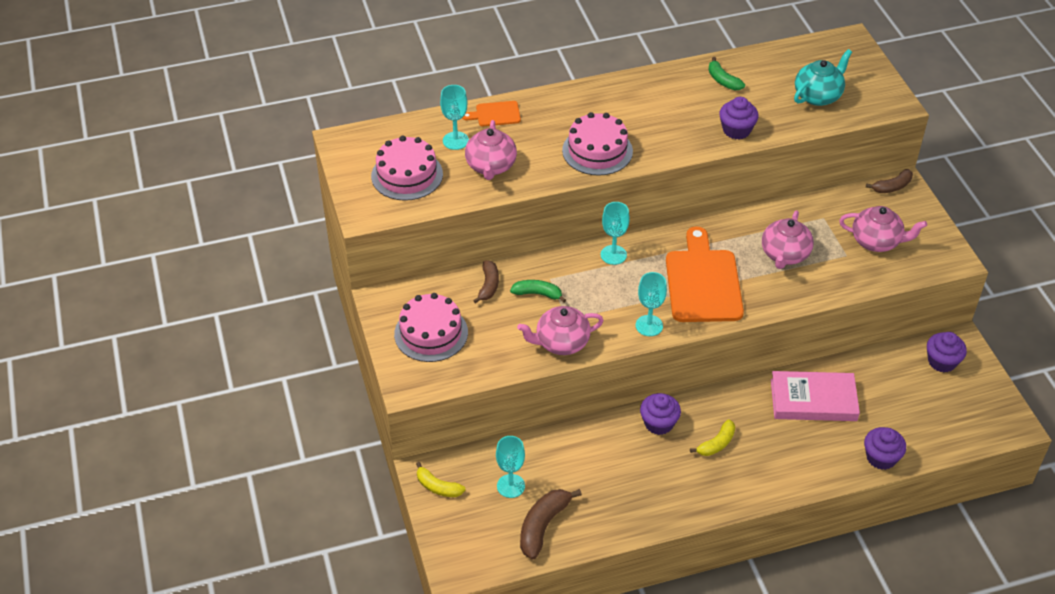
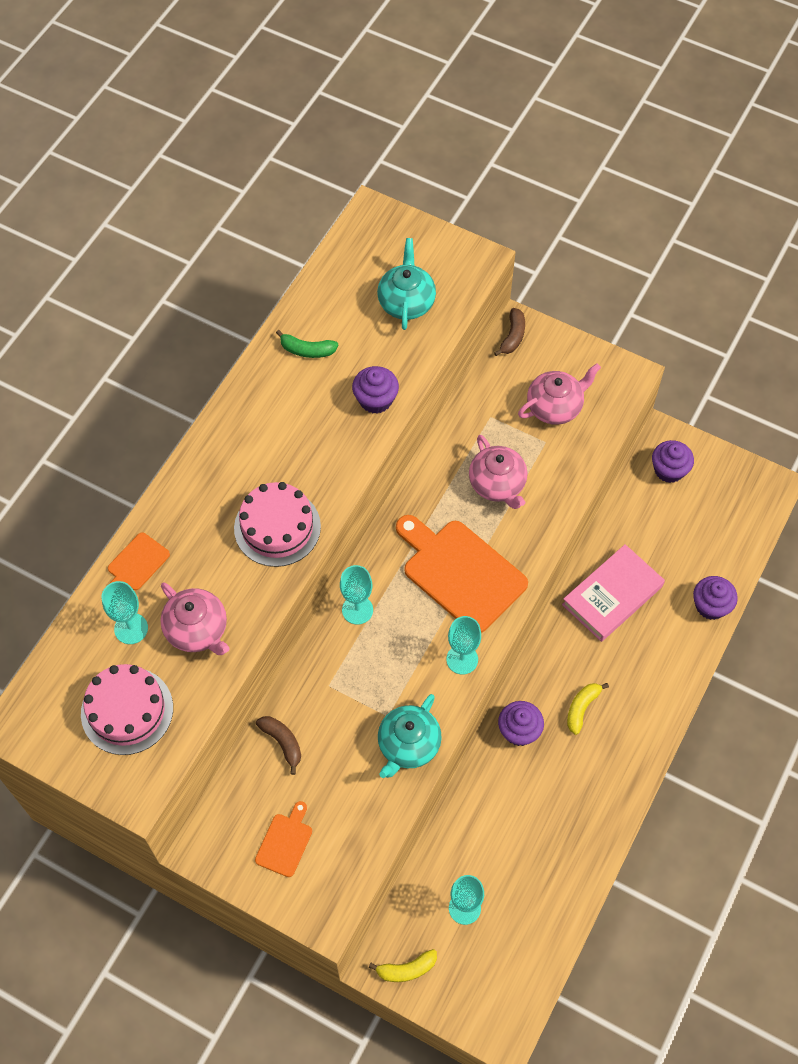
camera: 45 degrees left, 15 degrees up
pink cake [394,293,468,362] -> orange cutting board [255,801,312,877]
green banana [510,280,566,303] -> none
pink teapot [517,306,604,355] -> turquoise teapot [378,694,442,778]
brown banana [520,489,582,559] -> none
yellow banana [690,419,735,456] -> yellow banana turned 150 degrees counterclockwise [567,683,609,735]

